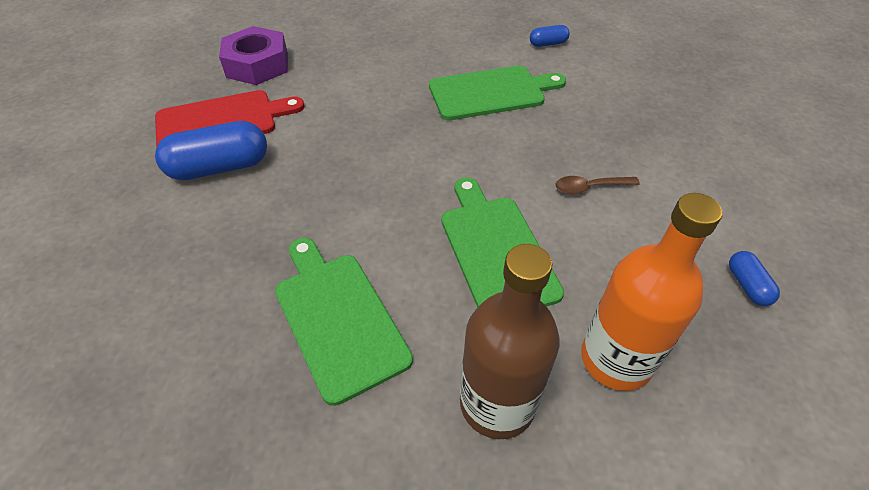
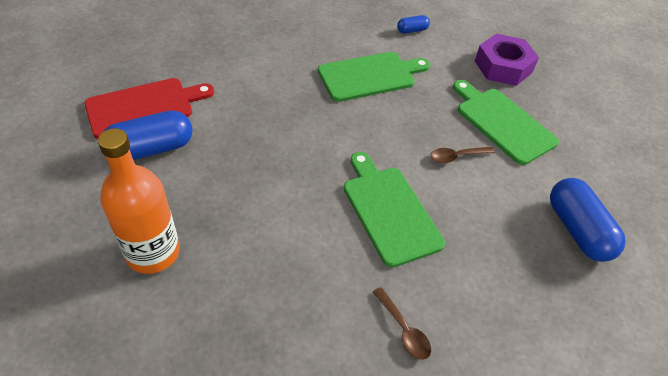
camera: 10 degrees left, 0 degrees up
purple nut [219,26,288,85] -> purple nut moved to [475,34,539,86]
green cutting board [275,238,413,406] -> green cutting board moved to [453,80,559,165]
brown bottle [460,244,560,439] -> brown spoon [373,287,431,360]
orange bottle [581,193,722,391] -> orange bottle moved to [98,128,180,274]
blue capsule [729,251,780,306] -> blue capsule [550,178,626,262], size x2.02

